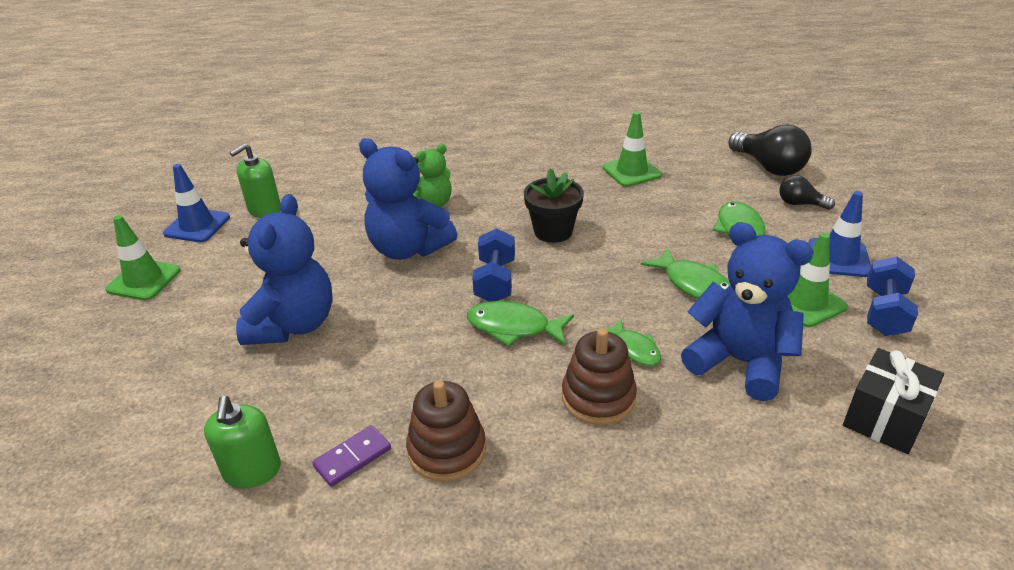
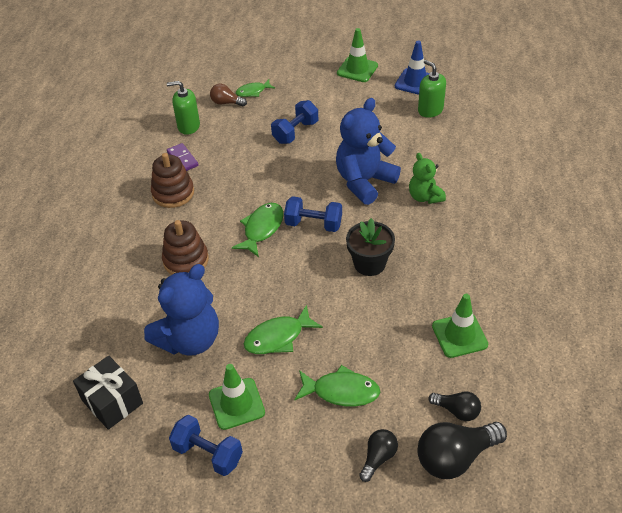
camera: 100 degrees right, 10 degrees up
blue teddy bear [236,194,333,345] -> blue dumbbell [271,100,318,144]
green fish [605,320,661,366] -> green fish moved to [236,79,275,97]
blue traffic cone [808,191,871,277] -> none
none -> brown light bulb [210,84,247,107]
none -> black light bulb [428,392,481,421]

